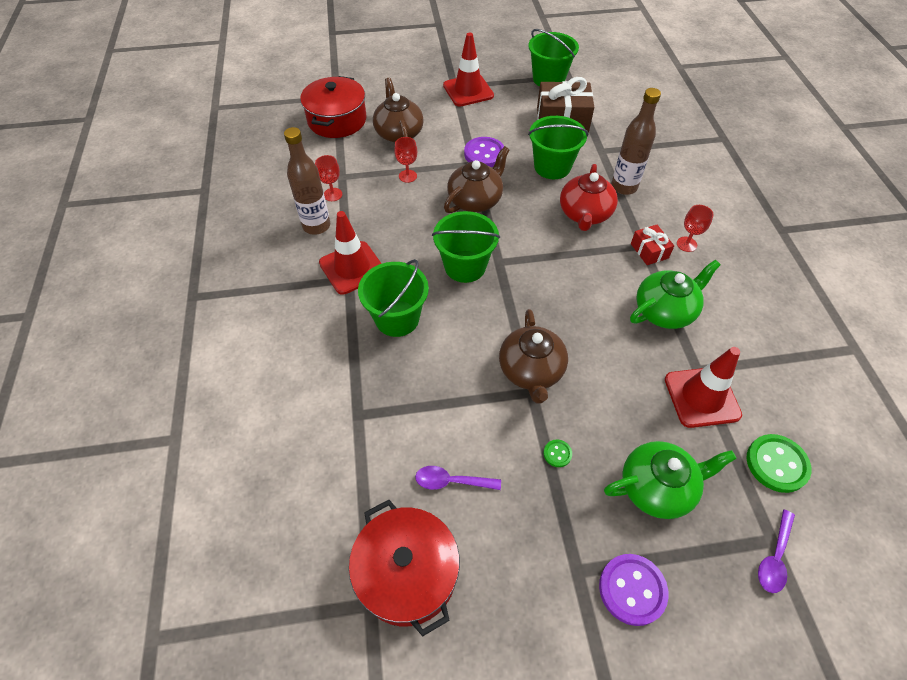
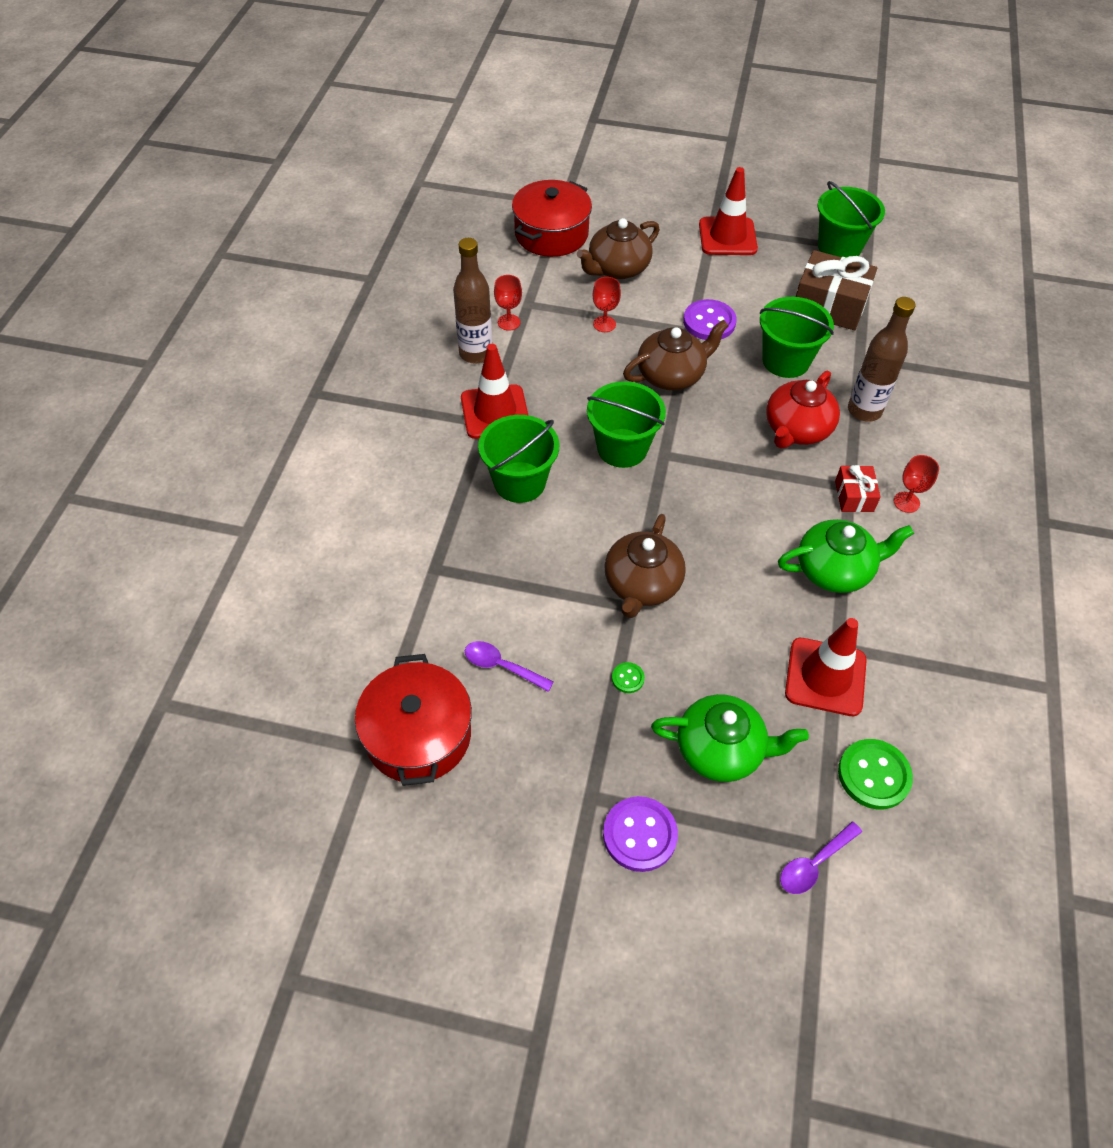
camera: 20 degrees right, 0 degrees up
brown teapot [373,78,424,143] -> brown teapot turned 135 degrees counterclockwise [577,218,660,279]

